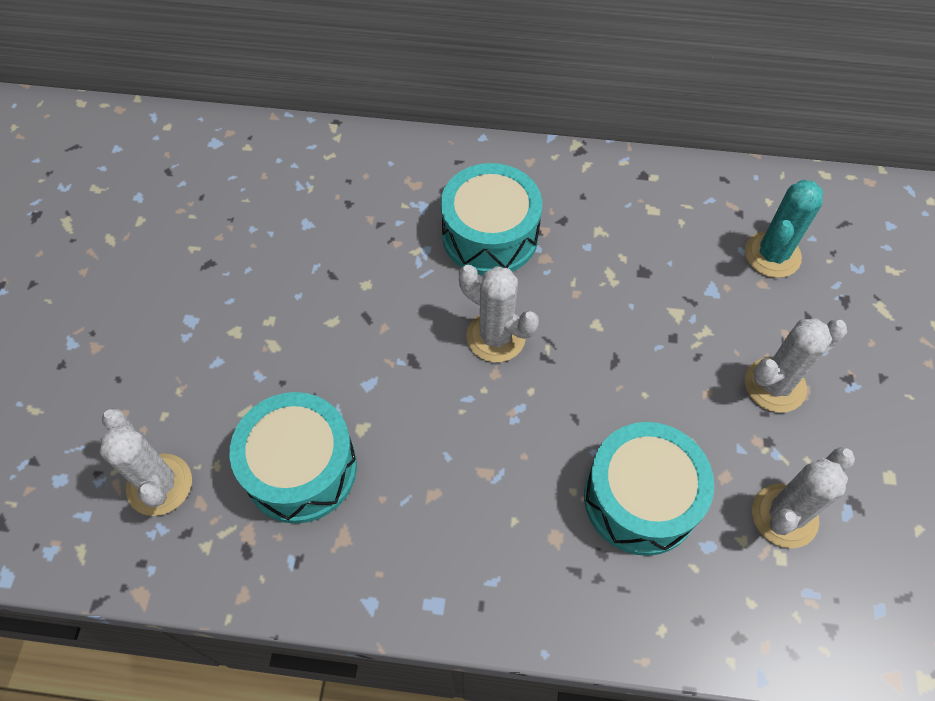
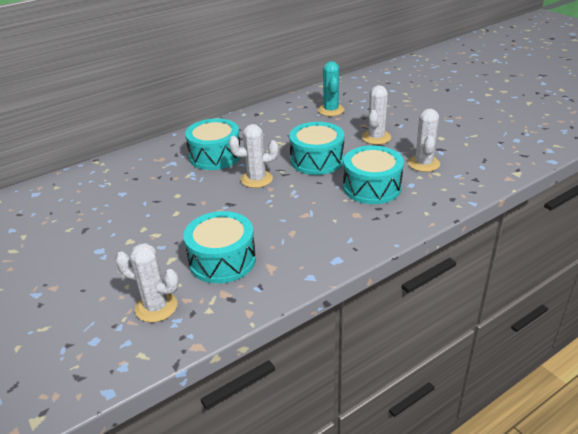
camera: 40 degrees left, 25 degrees down
none -> turquoise drum [289,122,344,175]

